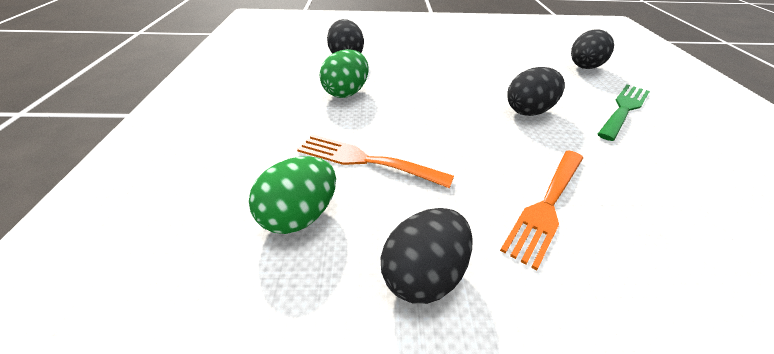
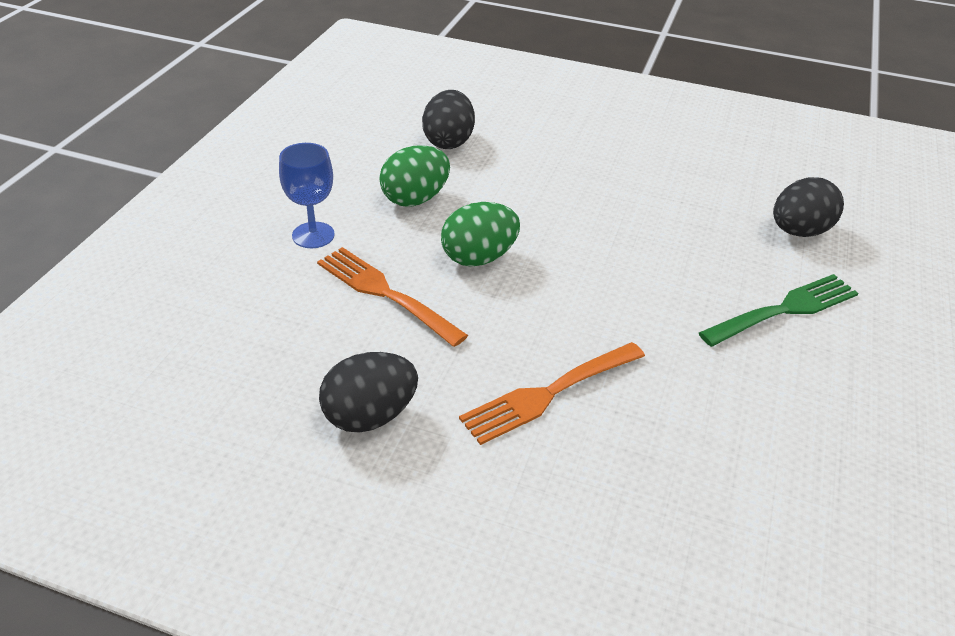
camera: 20 degrees right, 0 degrees up
green egg [249,156,336,234] -> green egg moved to [441,202,520,267]
black egg [507,67,565,116] -> none
none -> blue goblet [279,143,335,248]

